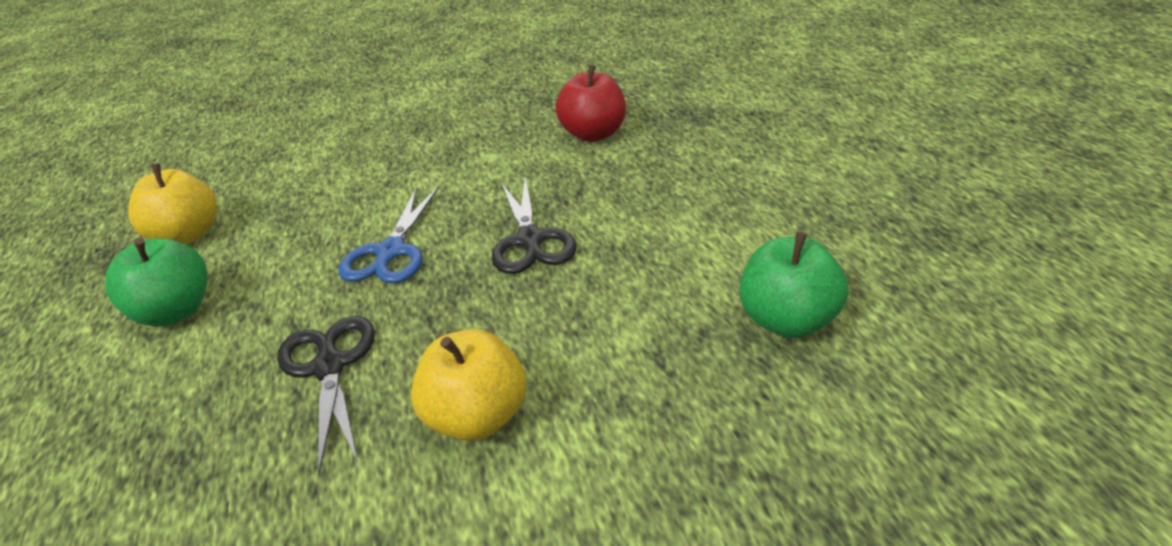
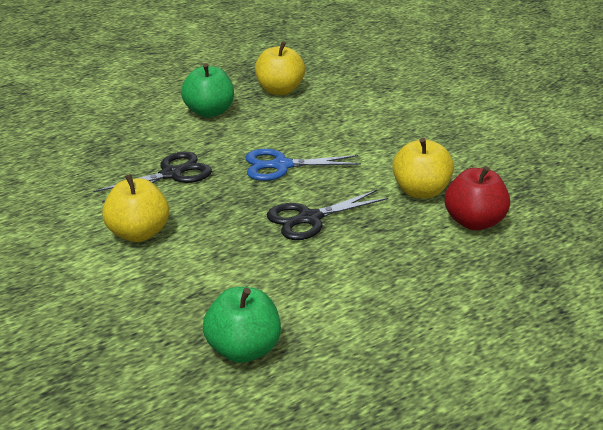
camera: 70 degrees right, 5 degrees down
none -> yellow apple [392,138,454,199]

